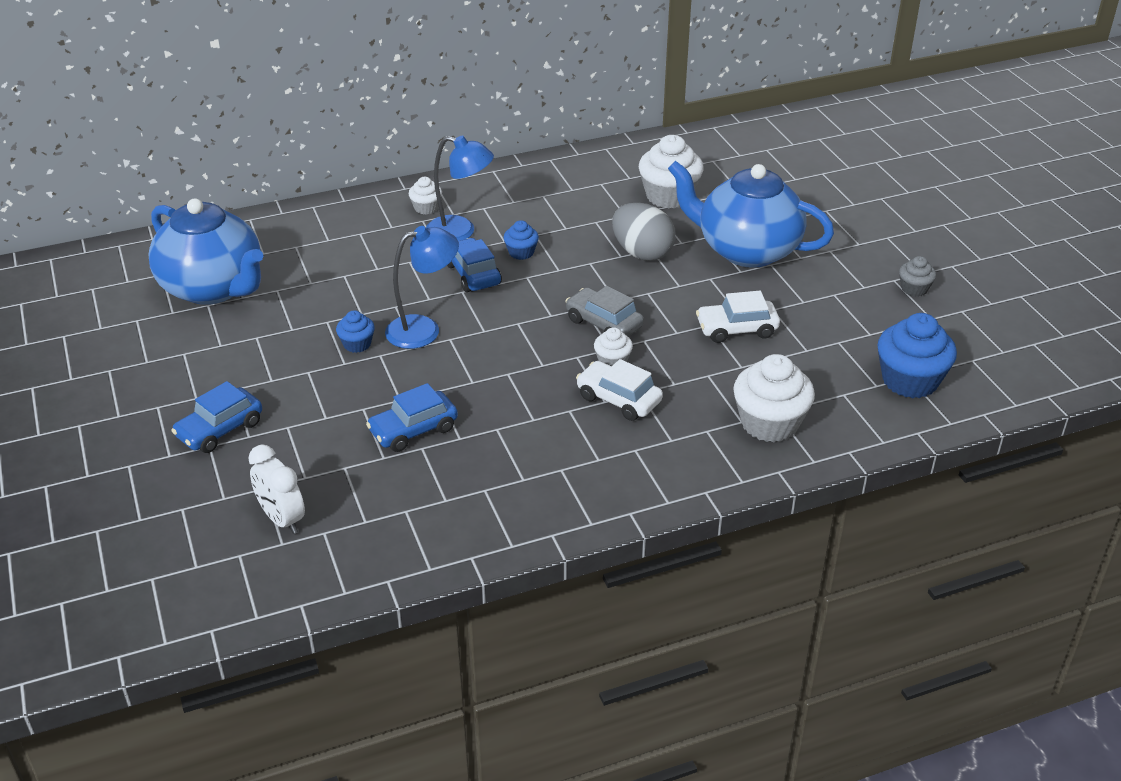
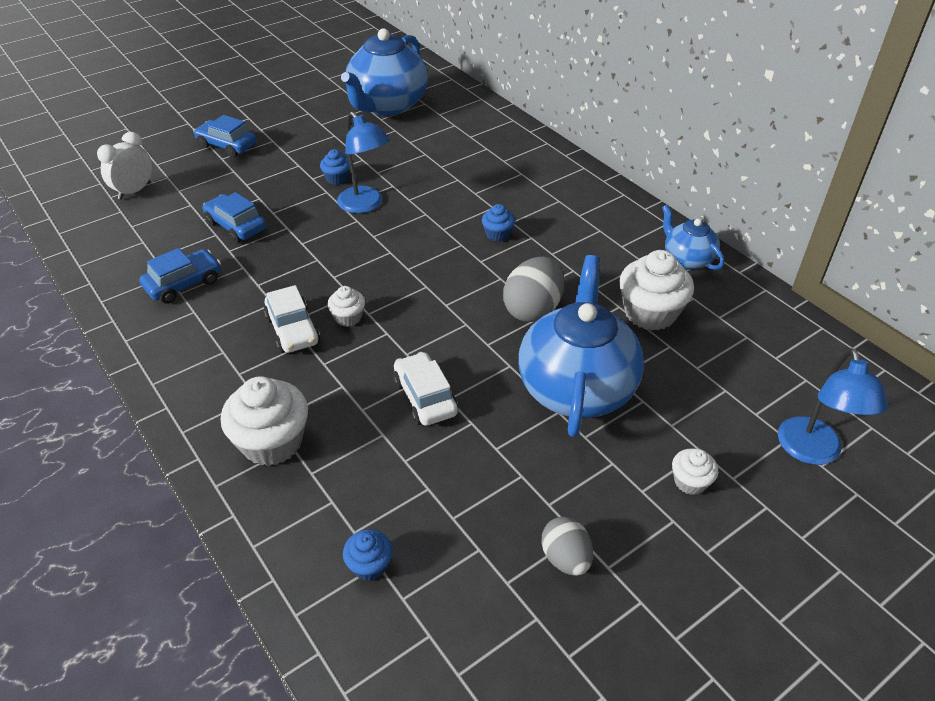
camera: 75 degrees right, 5 degrees up
white cupcake [409,177,442,215] -> white cupcake moved to [672,448,718,495]
blue lamp [426,136,494,241] -> blue lamp moved to [778,348,888,465]
blue car [447,238,502,292] -> blue car moved to [139,248,221,304]
grey car [566,286,644,337] -> none
white car [576,359,663,421] -> white car turned 135 degrees clockwise [264,285,320,353]
blue cupcake [877,313,957,398] -> blue cupcake [343,530,392,581], size x0.52
grey cupcake [899,256,936,297] -> grey egg [541,517,593,576]
none -> blue teapot [662,205,724,270]

